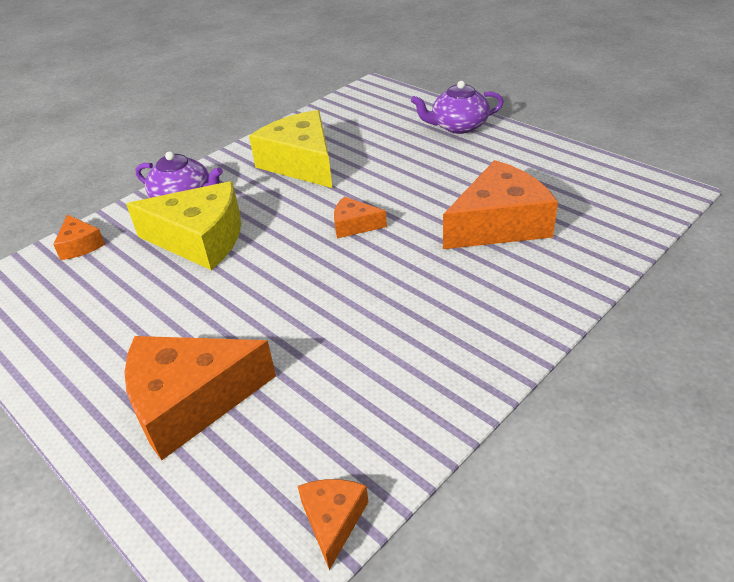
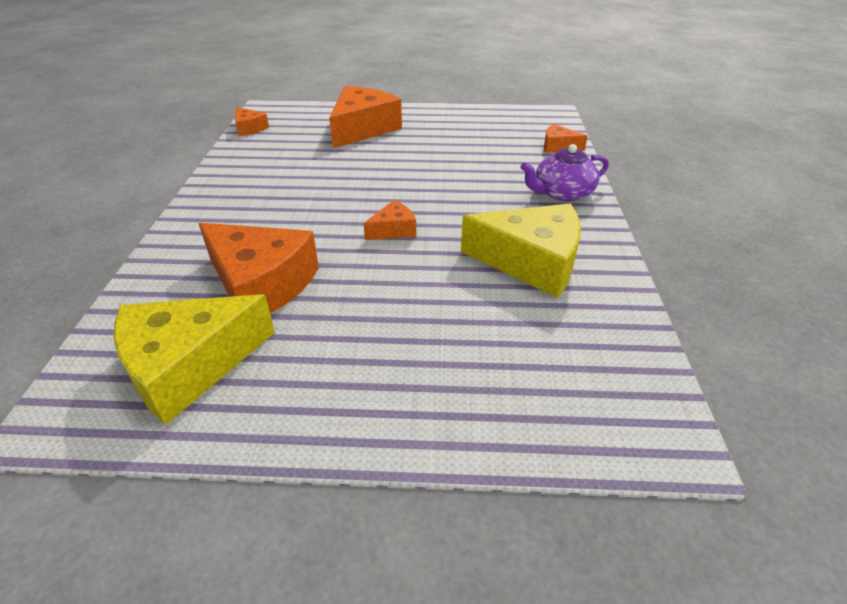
camera: 135 degrees right, 0 degrees up
yellow cheese [126,181,241,270] -> yellow cheese moved to [114,294,275,425]
purple teapot [411,81,504,134] -> none
orange cheese [443,160,558,249] -> orange cheese turned 75 degrees counterclockwise [198,223,319,313]

